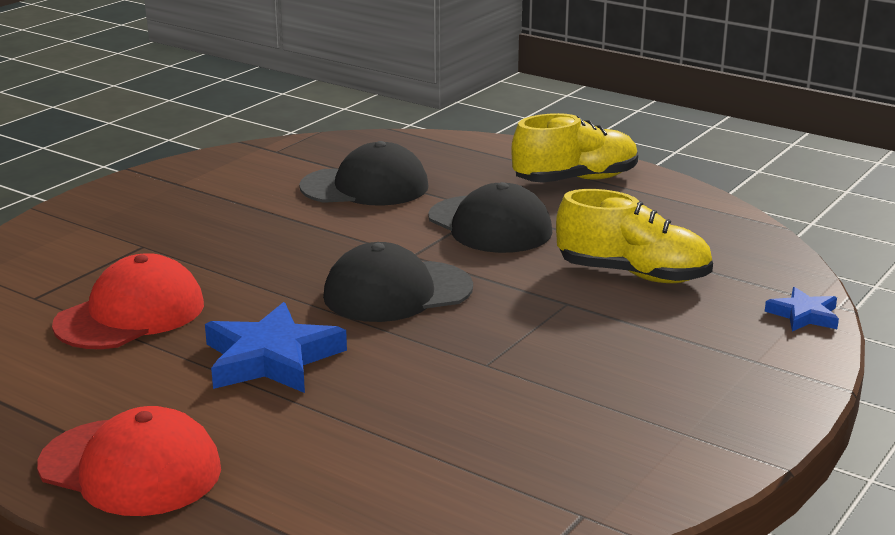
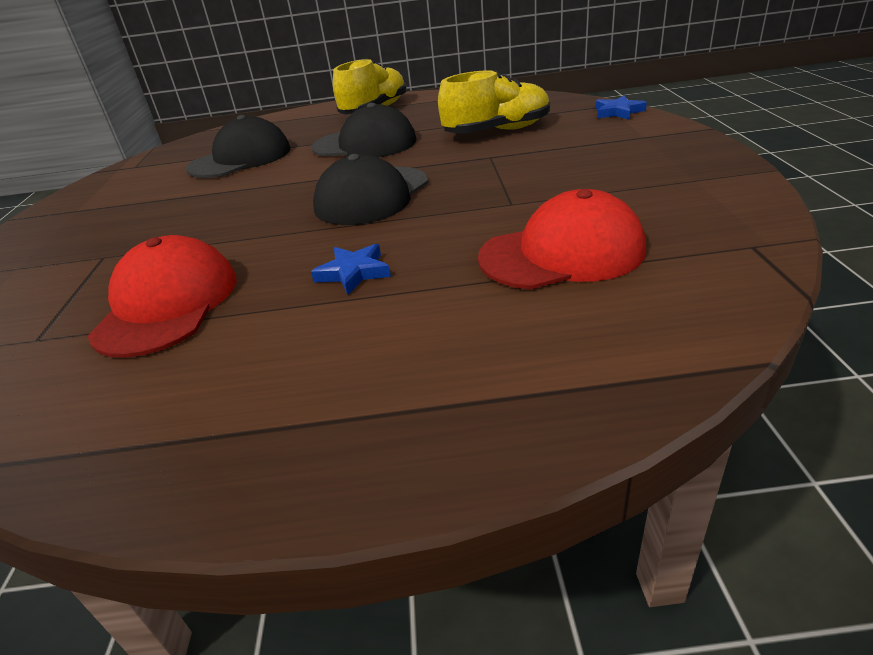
camera: 35 degrees left, 10 degrees up
red cap [37,406,221,516] -> red cap moved to [478,189,646,289]
blue star [205,302,347,393] -> blue star [311,244,391,295], size x0.54

